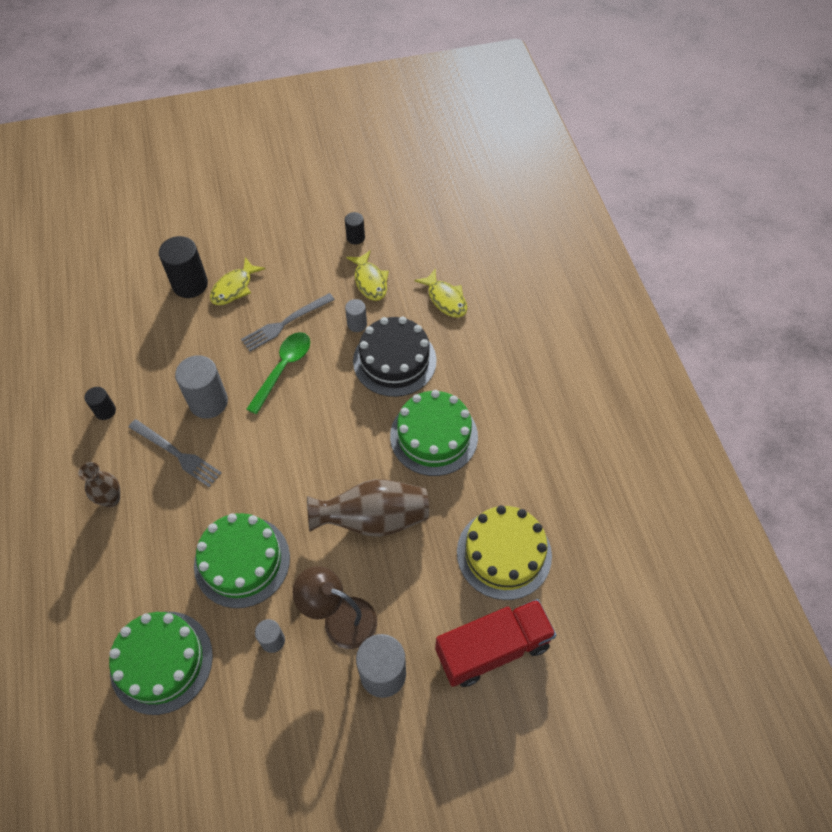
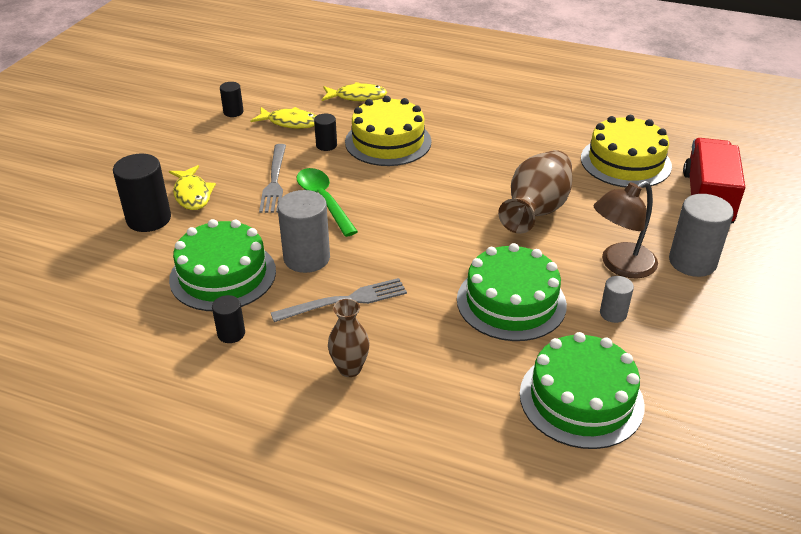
camera: 55 degrees left, 20 degrees down
grey cylinder [345,299,367,332] -> black cylinder [314,113,337,151]
black cake [353,316,437,397] -> yellow cake [345,96,431,166]
green cake [390,390,478,476] -> green cake moved to [169,219,276,311]

